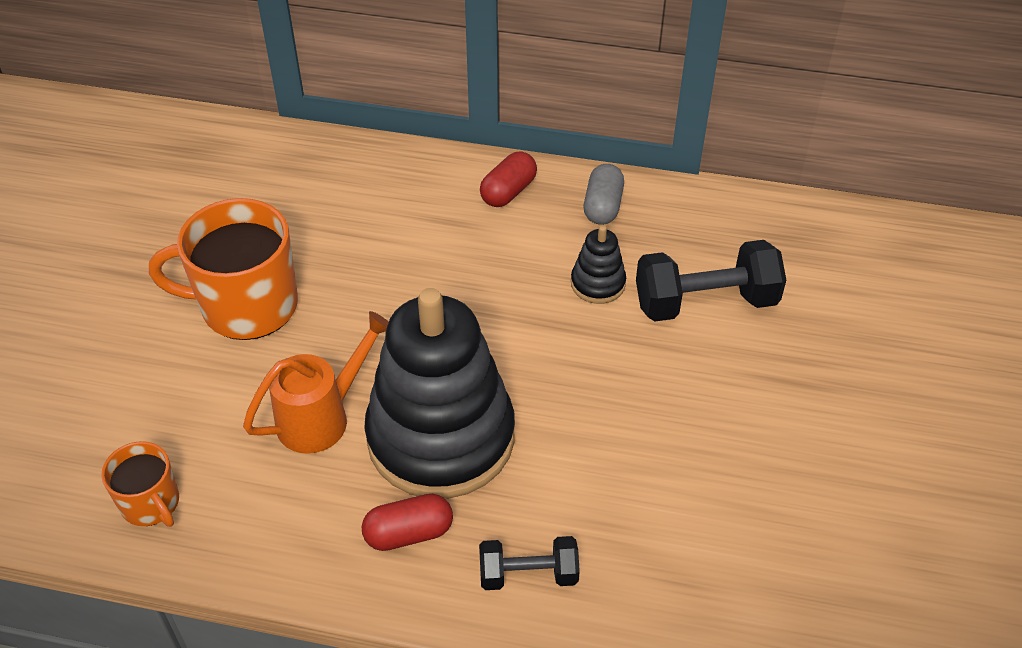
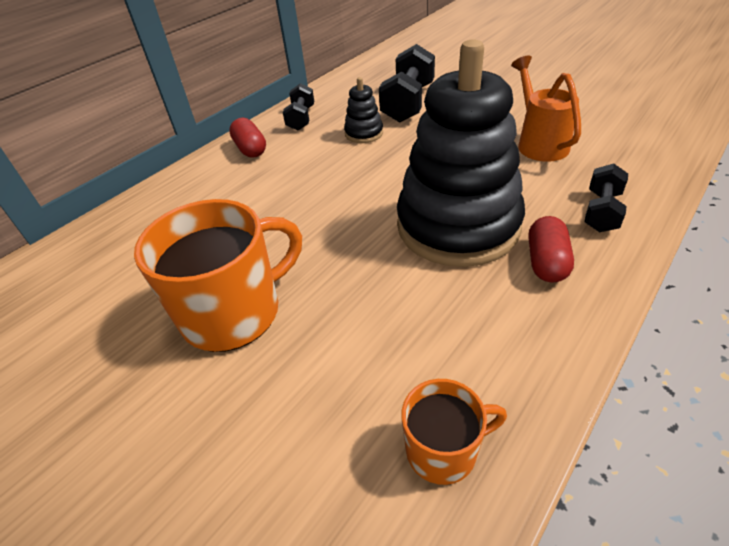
camera: 60 degrees left, 5 degrees down
orange mug [149,198,298,340] -> orange mug turned 150 degrees counterclockwise [134,199,302,352]
orange watering can [243,311,389,454] -> orange watering can moved to [511,56,581,162]
grey capsule [584,164,624,225] -> black dumbbell [283,83,314,131]

